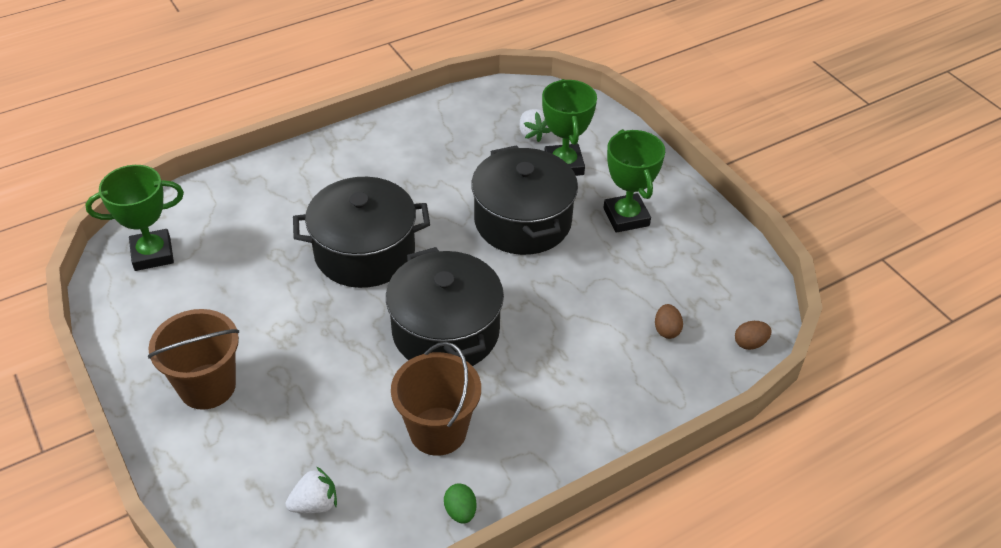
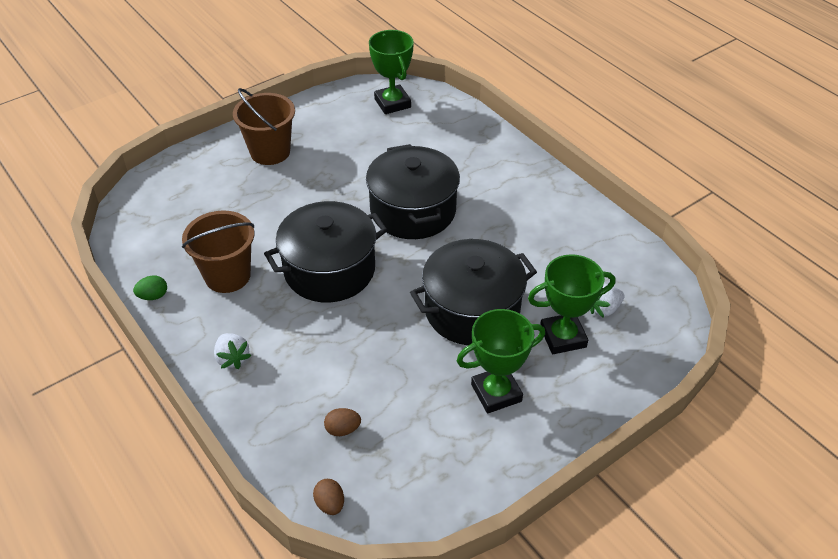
camera: 85 degrees right, 0 degrees up
white strawberry [286,466,337,513] -> white strawberry moved to [214,333,251,369]

